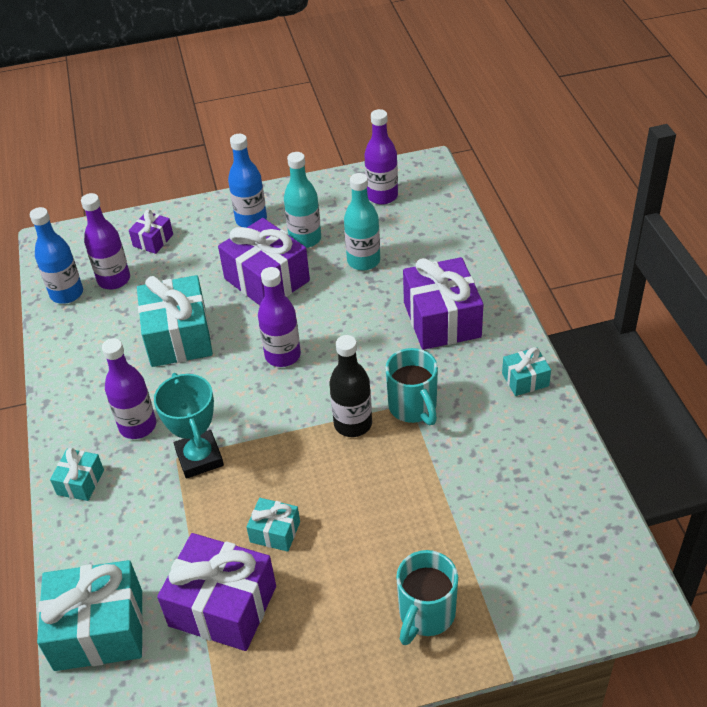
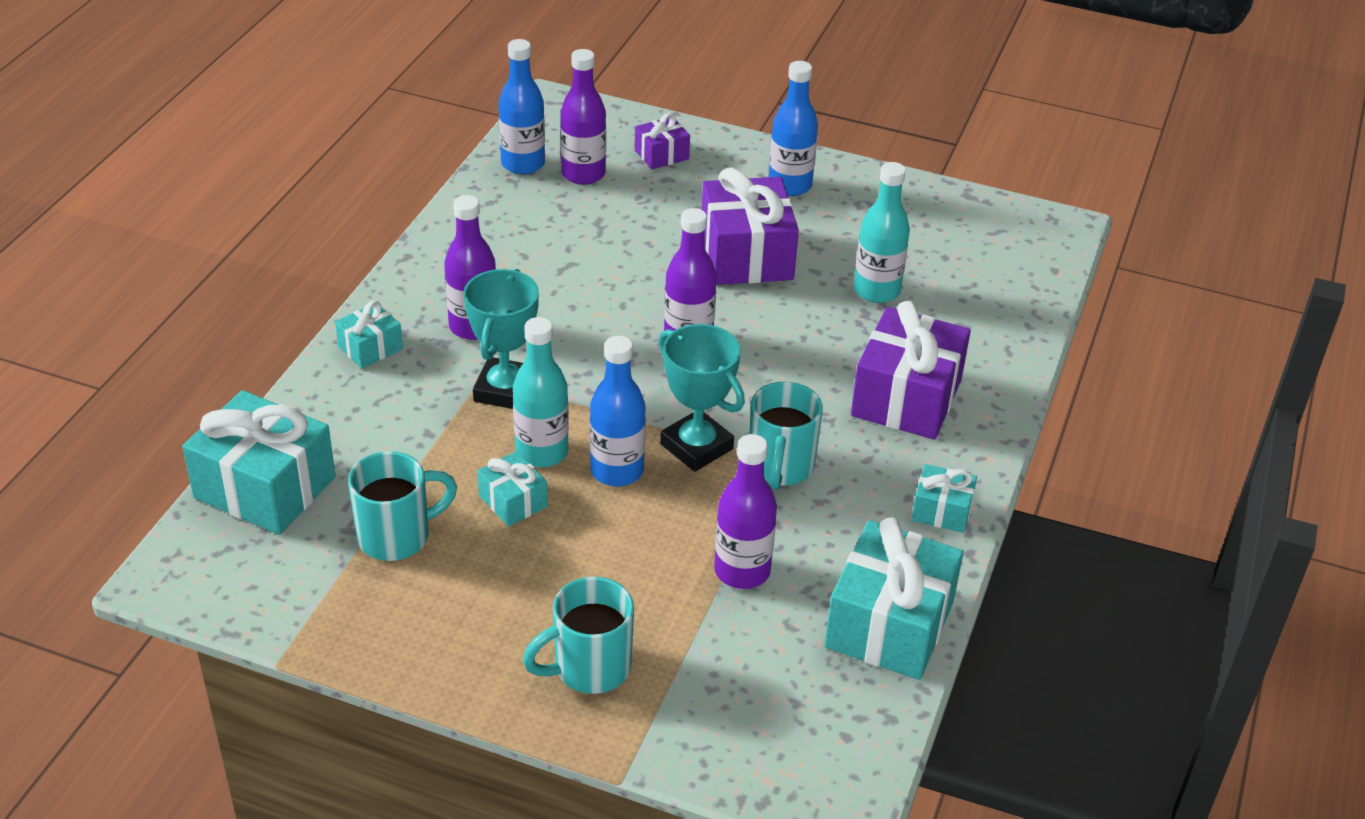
camera: 30 degrees right, 5 degrees down
turquoise gift [137,275,213,367] -> turquoise gift moved to [825,517,964,680]
purple gift [157,533,276,651] -> turquoise mug [348,451,457,561]
turquoise bottle [284,152,321,248] -> turquoise bottle moved to [513,317,569,467]
black bottle [329,335,372,437] -> turquoise trophy [658,324,745,472]
purple bottle [364,109,398,205] -> purple bottle moved to [714,434,777,589]
none -> blue bottle [590,336,646,486]

